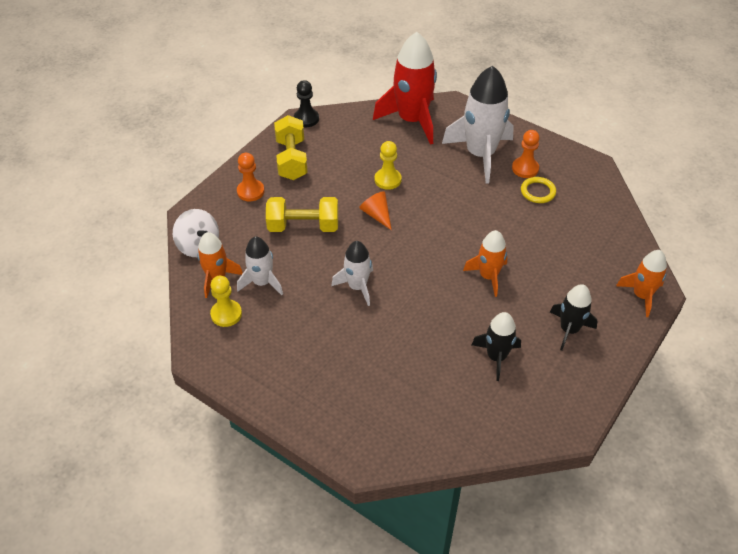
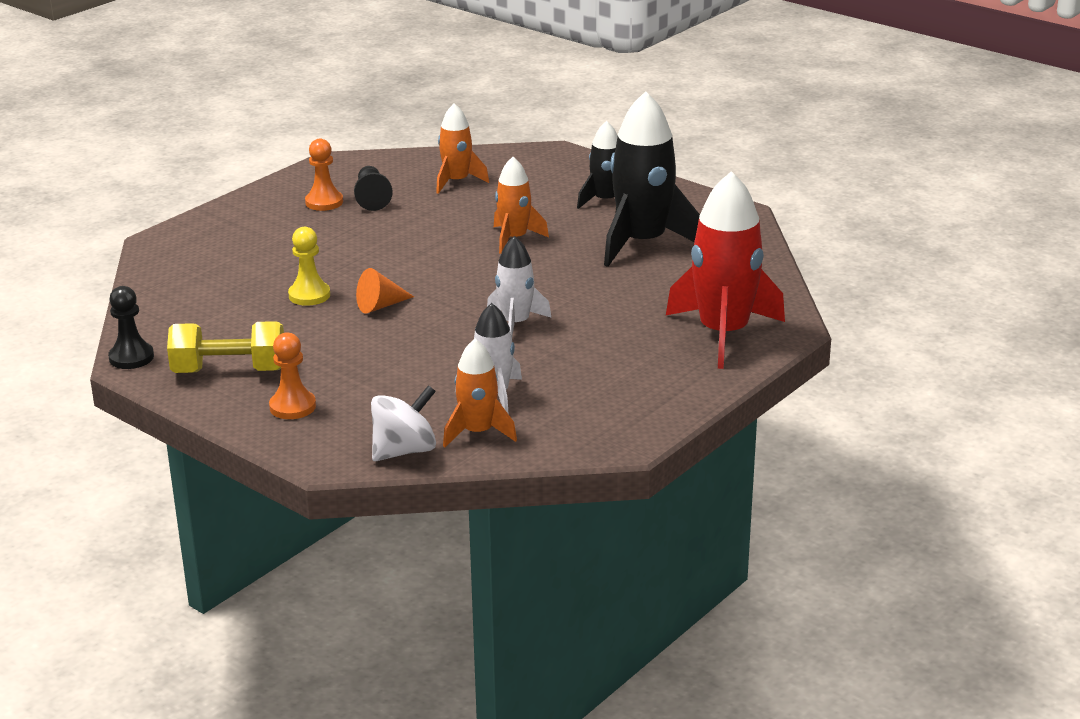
camera: 85 degrees left, 20 degrees down
yellow pawn [210,276,242,327] -> none
yellow dumbbell [266,197,338,232] -> none
red rocket [373,32,437,145] -> red rocket moved to [666,171,785,369]
white rocket [442,66,514,184] -> none
black rocket [472,312,521,381] -> black rocket [604,91,700,267], size x1.79
yellow ring [521,177,556,203] -> black pawn [354,166,393,211]
orange rocket [616,250,667,317] -> orange rocket moved to [436,103,489,194]

